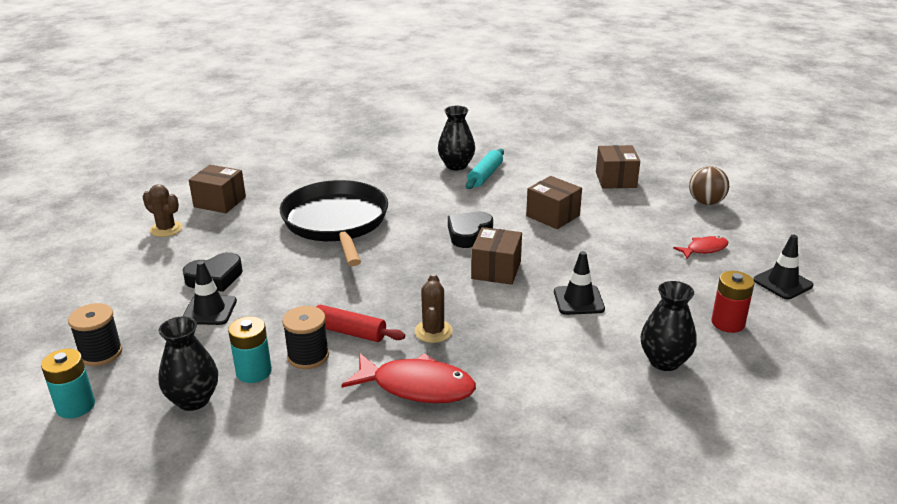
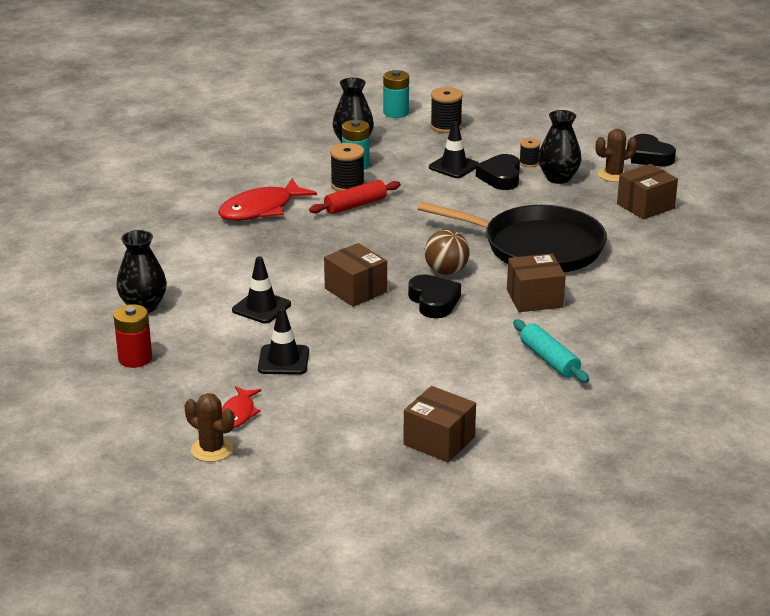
camera: 125 degrees right, 0 degrees up
brown cactus [414,274,453,343] -> brown cactus moved to [185,393,234,462]
black vase [438,106,475,170] -> black vase moved to [538,110,581,184]
brown box [526,176,582,229] -> brown box moved to [507,253,566,312]
brown ball [689,166,729,205] -> brown ball moved to [425,230,469,275]
black traffic cone [753,235,813,299] -> black traffic cone moved to [258,307,309,375]
none -> black spool [520,138,540,167]
none -> black heart [631,134,676,166]

